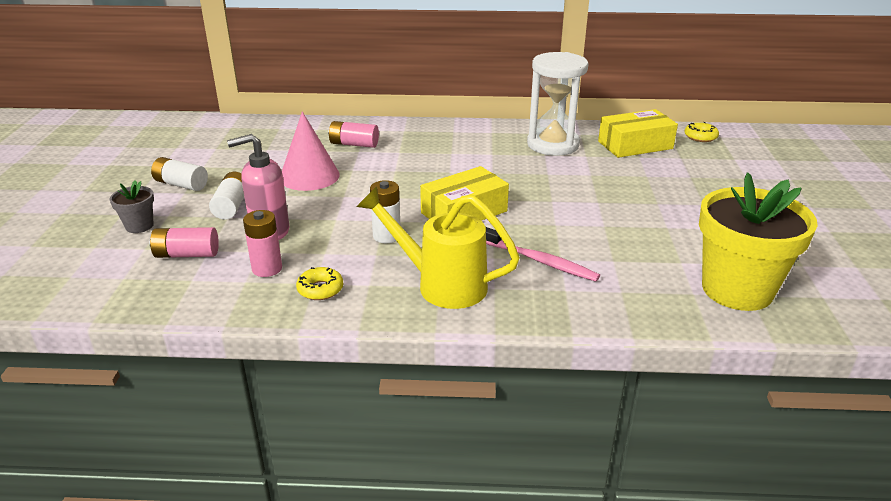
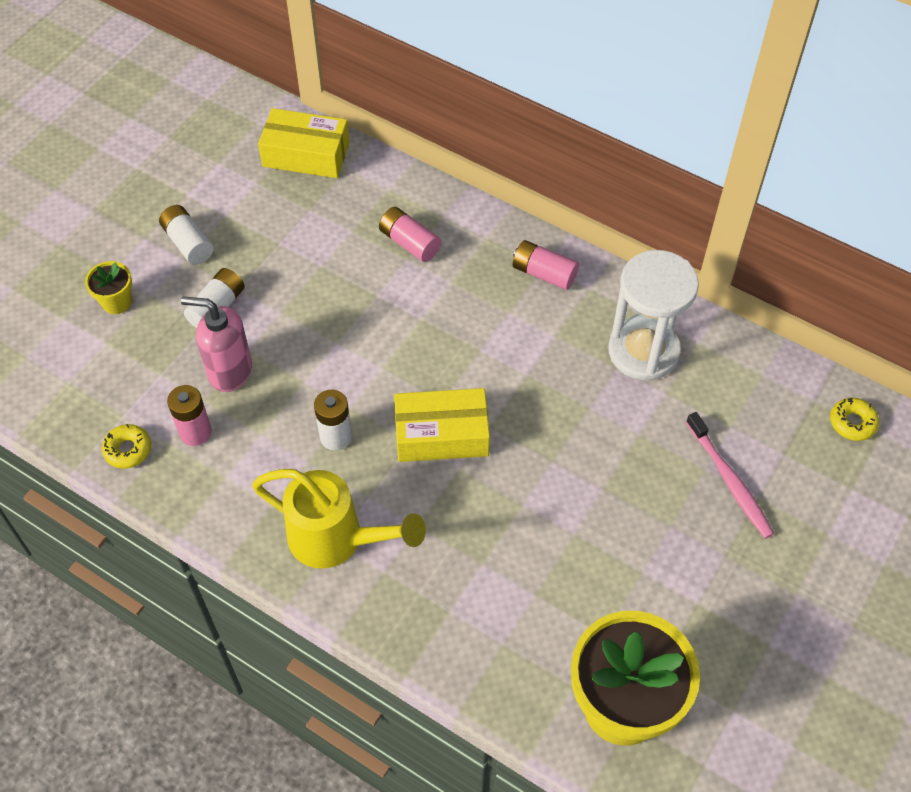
camera: 30 degrees right, 25 degrees up
grey flower pot [110,180,154,233] -> yellow flower pot [85,261,132,314]
pink battery [150,227,219,258] -> pink battery moved to [513,240,579,290]
pink cone [282,112,340,191] -> none
yellow donut [296,267,343,300] -> yellow donut moved to [102,424,151,469]
yellow watering can [356,186,520,309] -> yellow watering can turned 150 degrees clockwise [252,469,426,569]
pink toothbrush [486,227,600,281] -> pink toothbrush moved to [686,412,774,539]
yellow box [598,109,678,158] -> yellow box moved to [258,108,350,178]

